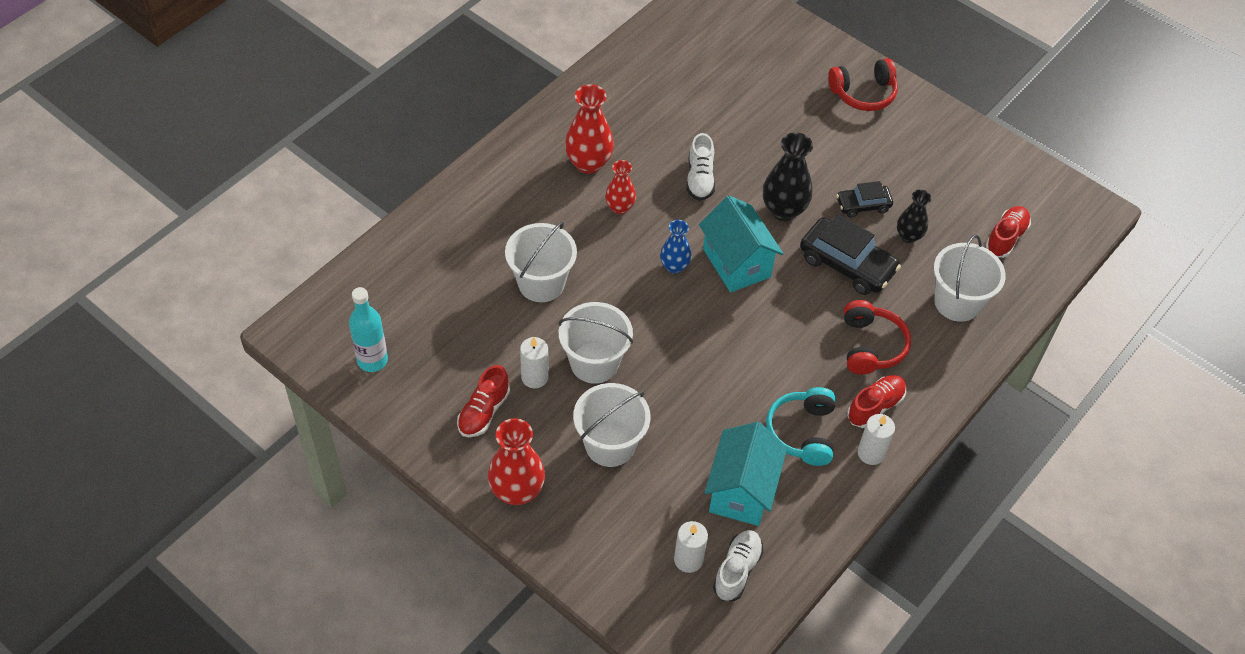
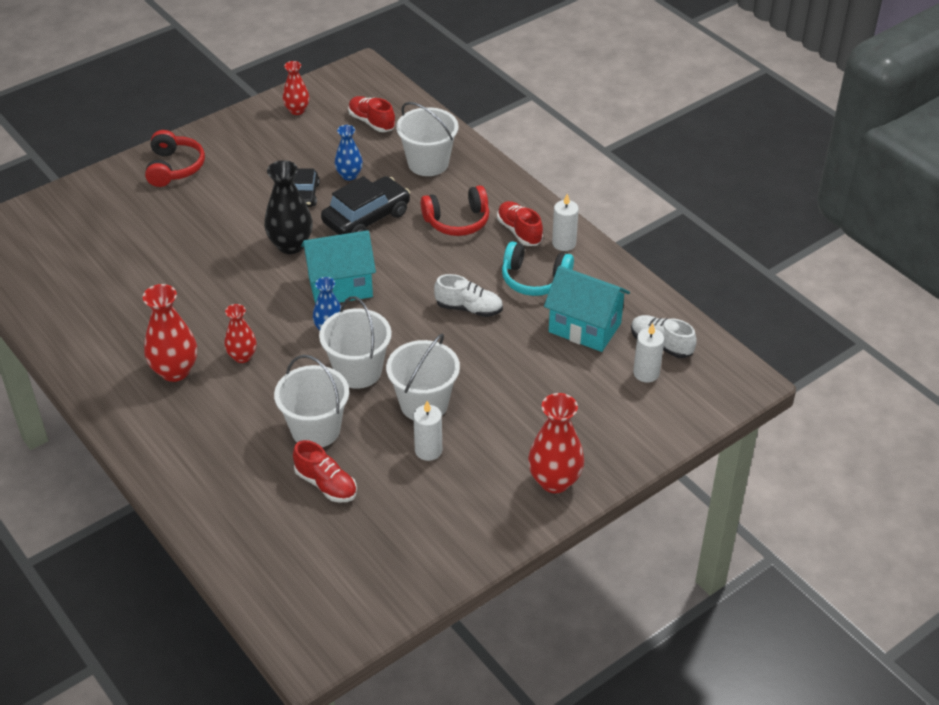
camera: 75 degrees left, 10 degrees down
turquoise bottle [349,287,388,372] -> none
red shoe [457,365,510,437] -> red shoe moved to [293,440,357,502]
white bucket [573,383,650,467] -> white bucket moved to [319,296,391,389]
white shoe [686,133,715,201] -> white shoe moved to [434,274,503,317]
red headphones [844,300,911,375] -> red headphones turned 150 degrees clockwise [421,186,489,236]
black vase [897,190,931,243] -> blue vase [335,125,363,181]
none -> red vase [283,61,309,115]

